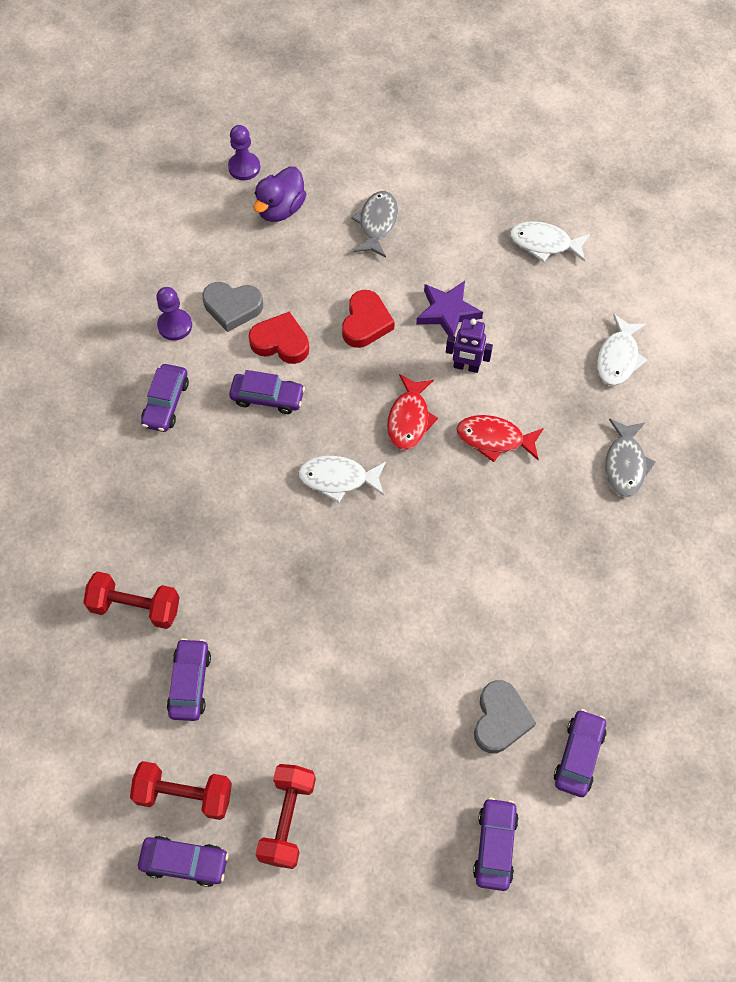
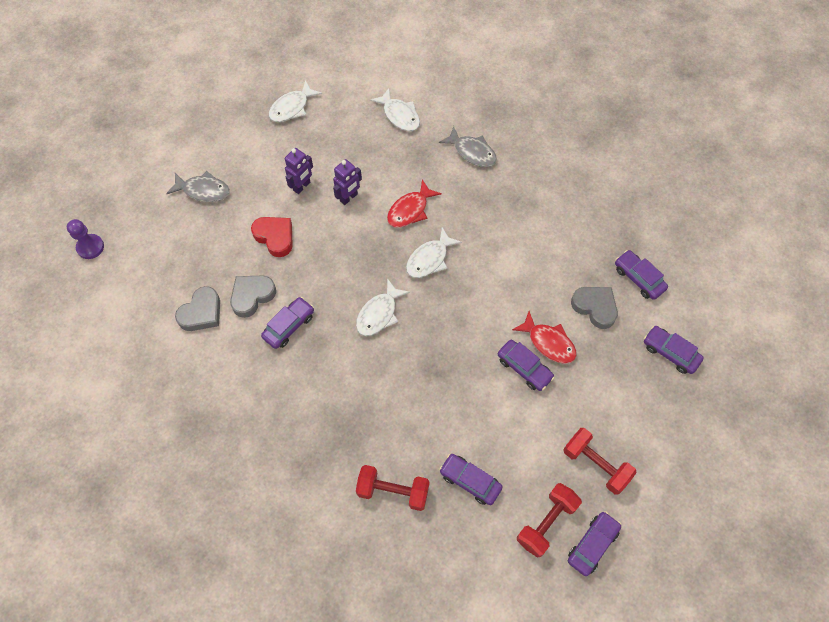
camera: 60 degrees left, 0 degrees up
red dumbbell [83,571,180,629] -> red dumbbell turned 60 degrees clockwise [356,465,430,511]
purple car [141,364,189,432] -> purple car moved to [498,340,555,391]
purple pawn [156,287,192,341] -> none
red heart [248,312,309,364] -> grey heart [230,275,276,318]
purple duck [253,166,306,222] -> none
grey fish [351,191,398,258] -> grey fish turned 150 degrees clockwise [166,171,230,202]
red fish [387,374,438,450] -> red fish moved to [512,311,577,364]
purple star [416,281,483,336] -> purple robot [285,148,313,194]
none -> white fish [406,227,462,278]

